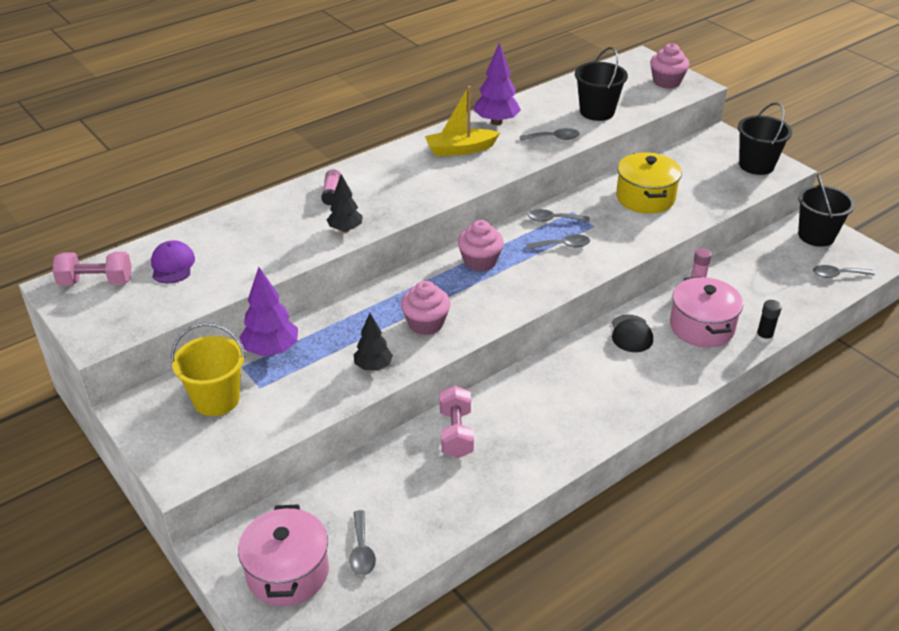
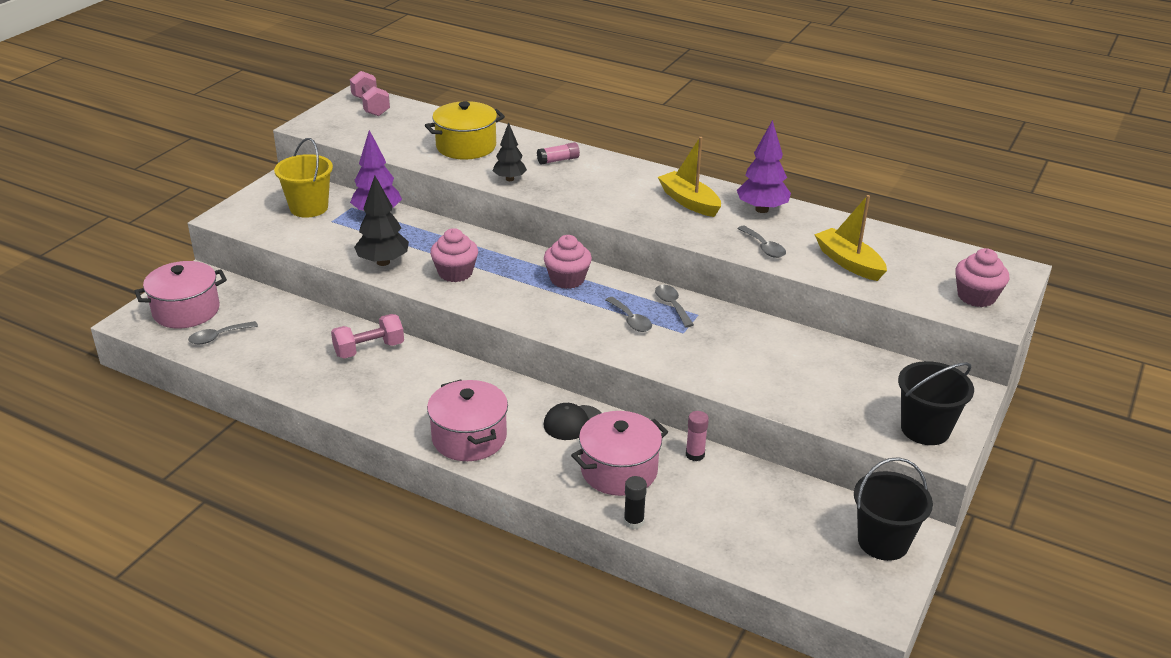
camera: 65 degrees right, 5 degrees down
purple cap [151,241,195,283] -> none
black tree [354,313,393,371] -> black tree [354,176,409,266], size x1.51
black bucket [575,47,628,121] -> yellow boat [814,195,887,281]
yellow pot [616,152,682,214] -> yellow pot moved to [425,101,505,159]
grey spoon [813,265,875,278] -> none
none -> pink pot [427,380,508,461]

